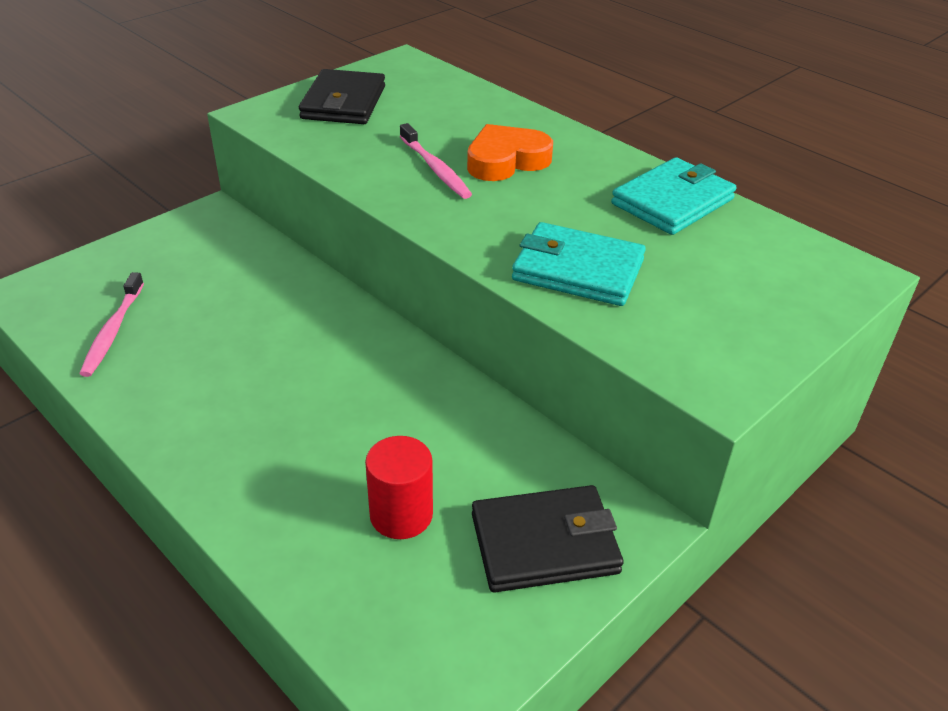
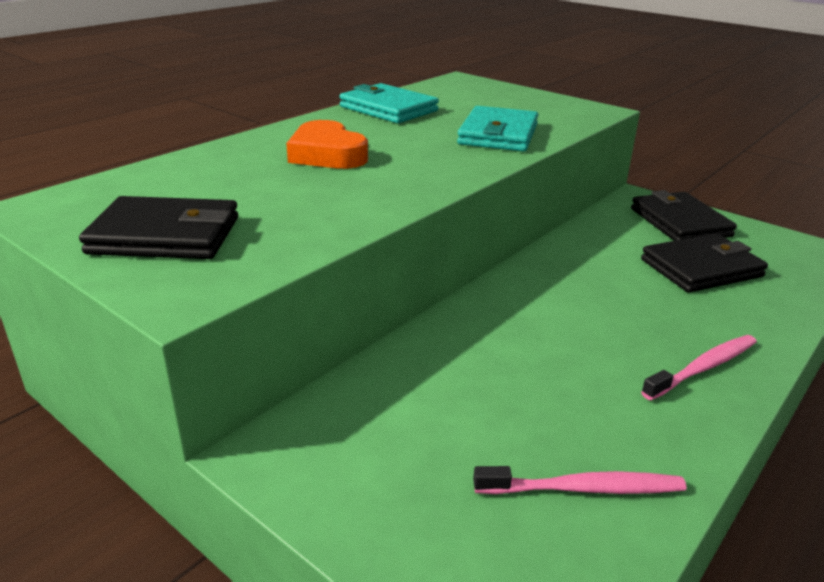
camera: 95 degrees left, 10 degrees down
red cylinder [365,436,433,539] -> black wallet [641,233,768,293]
pink toothbrush [400,123,472,199] -> pink toothbrush moved to [641,335,757,400]

